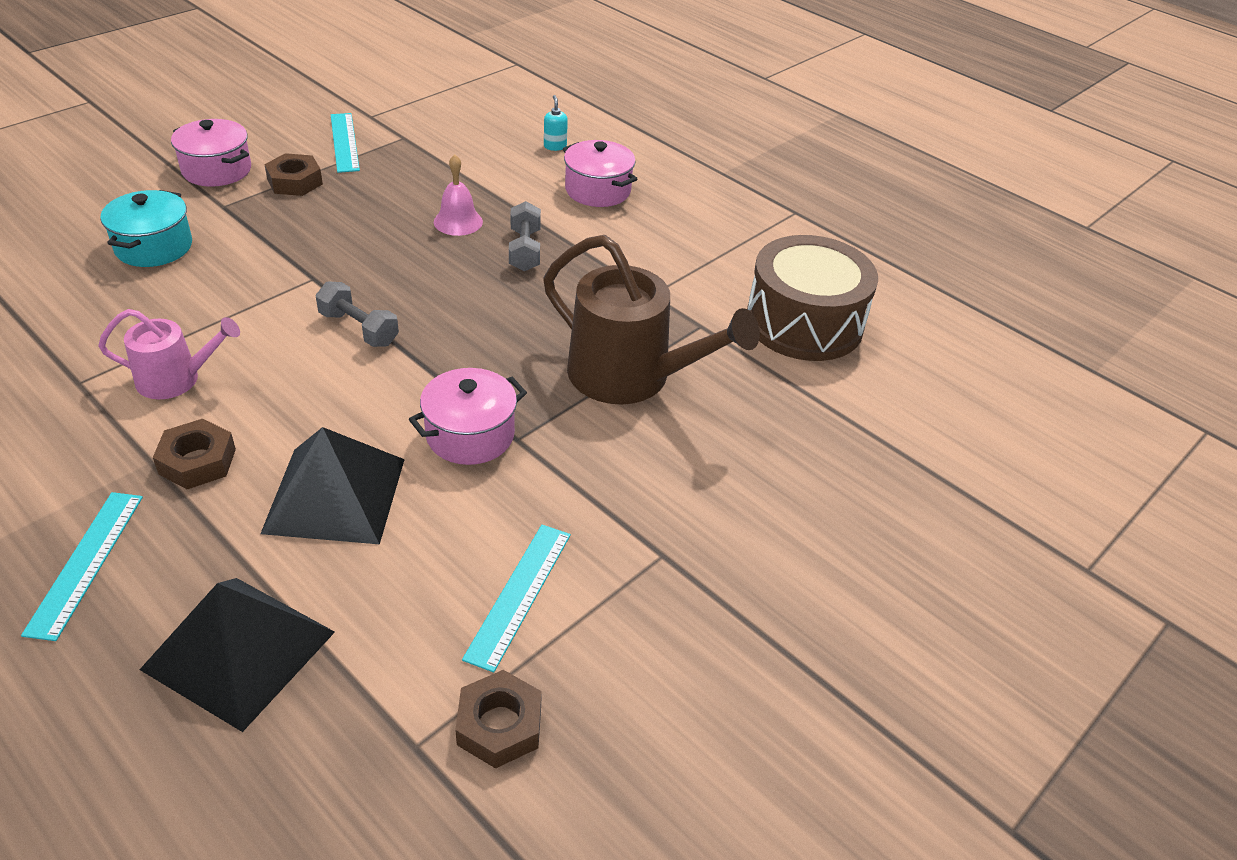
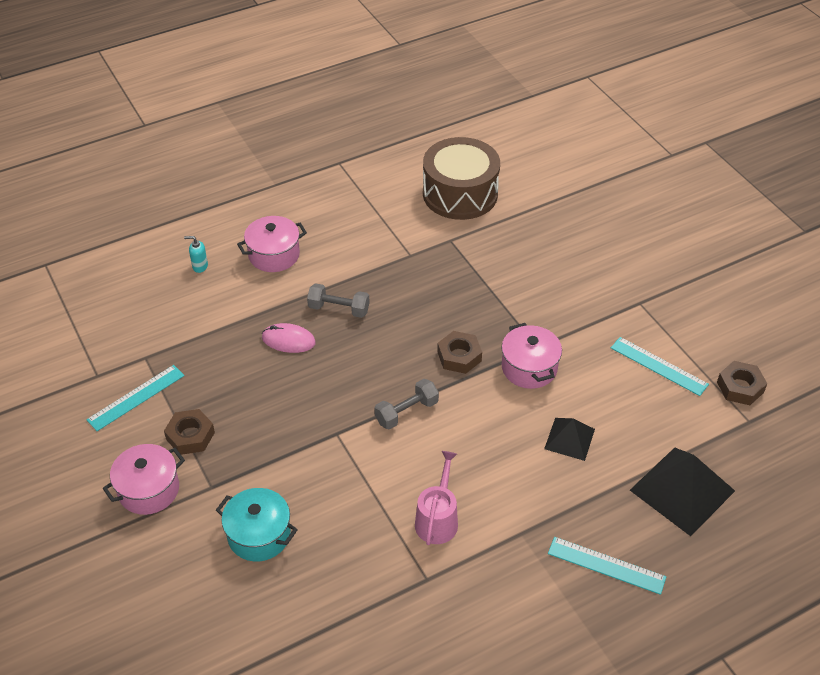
camera: 70 degrees left, 5 degrees up
brown nut [153,419,236,489] -> brown nut moved to [437,331,482,374]
black pyramid [260,427,405,545] -> black pyramid [544,418,595,461], size x0.58
turquoise ruler [331,113,360,173] -> turquoise ruler turned 45 degrees counterclockwise [86,365,185,431]
pink bell [434,154,483,236] -> pink mouse [262,323,316,353]
brown watering can [543,235,760,405] -> none

